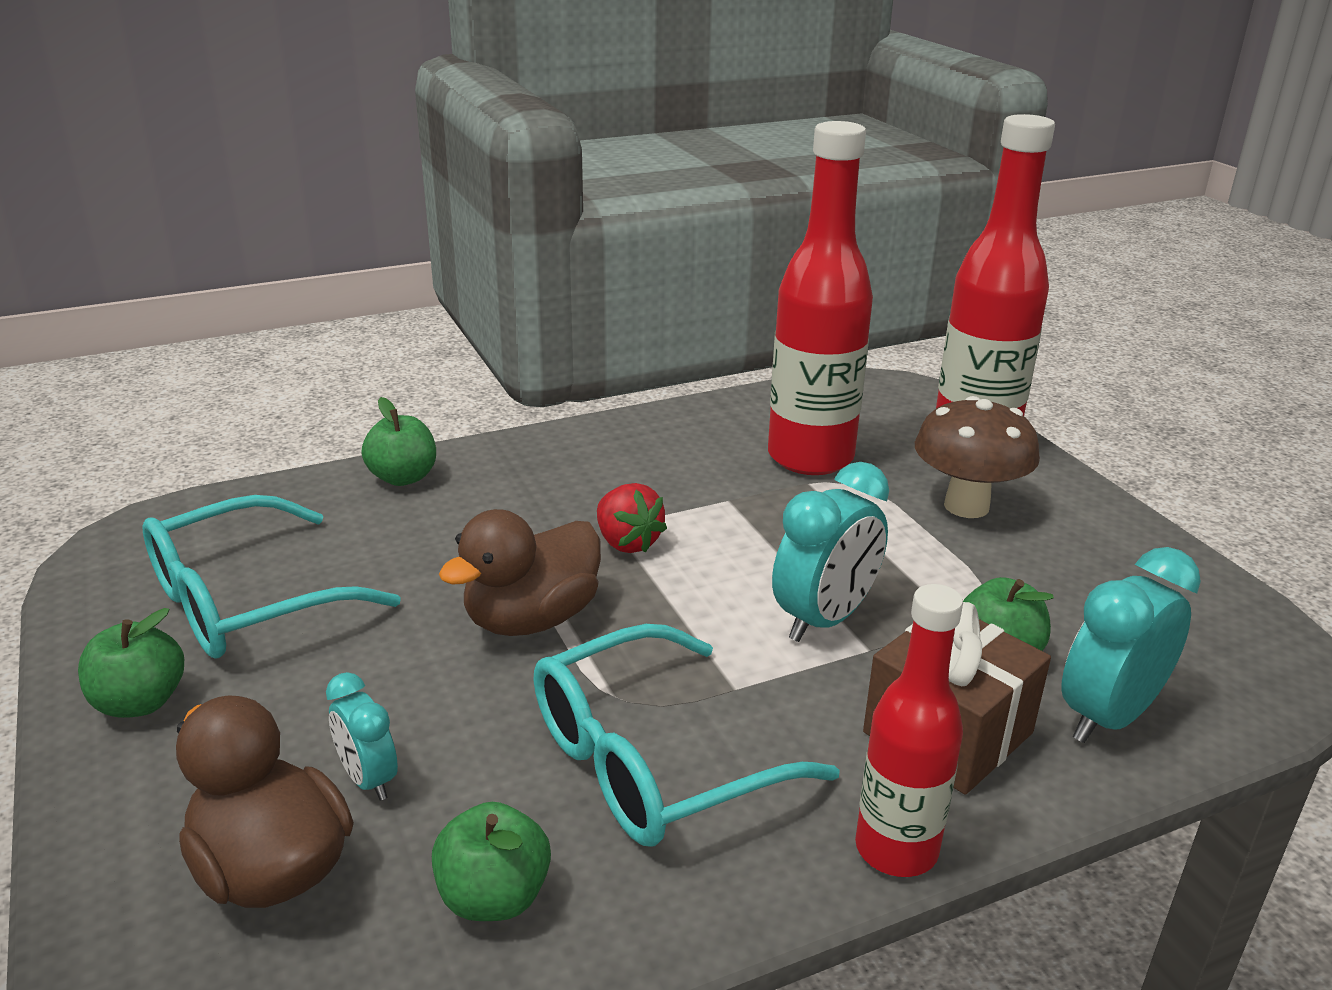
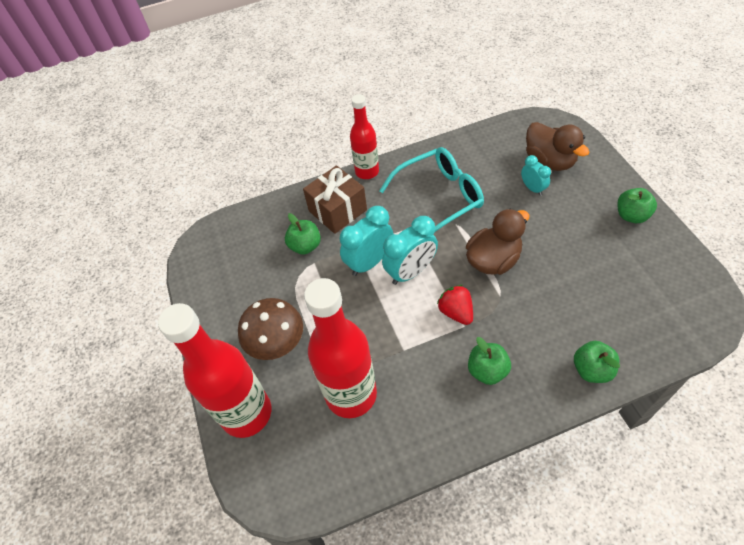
camera: 170 degrees left, 25 degrees up
turquoise glasses [142,495,401,659] -> none
green apple [432,802,551,921] -> green apple moved to [468,337,511,385]
turquoise clock [1061,547,1201,743] -> turquoise clock moved to [382,216,438,285]

